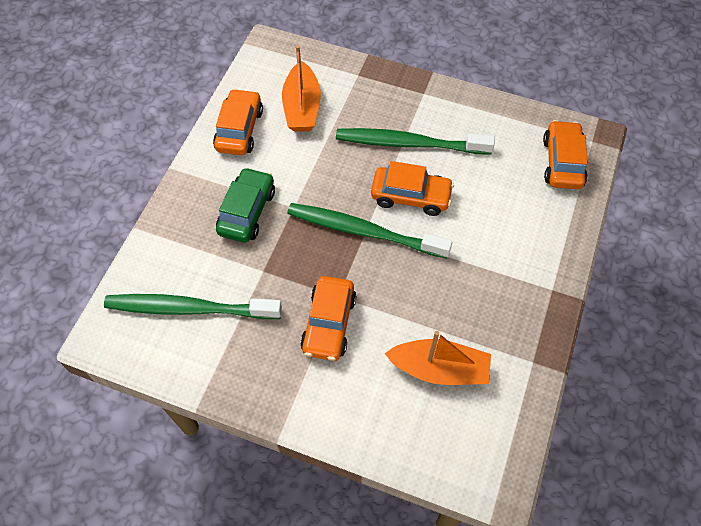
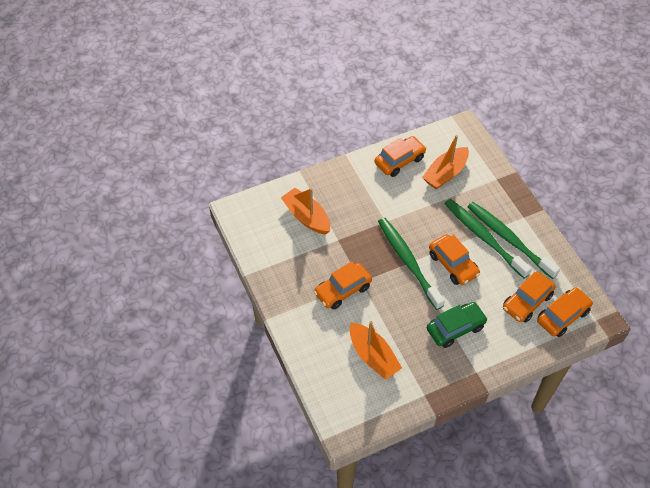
camera: 45 degrees right, 5 degrees down
green toothbrush [104,294,282,319] -> green toothbrush moved to [468,202,560,279]
green car [216,167,275,243] -> green car moved to [427,302,488,348]
none -> orange boat [281,188,330,235]
none -> orange car [503,272,556,323]

